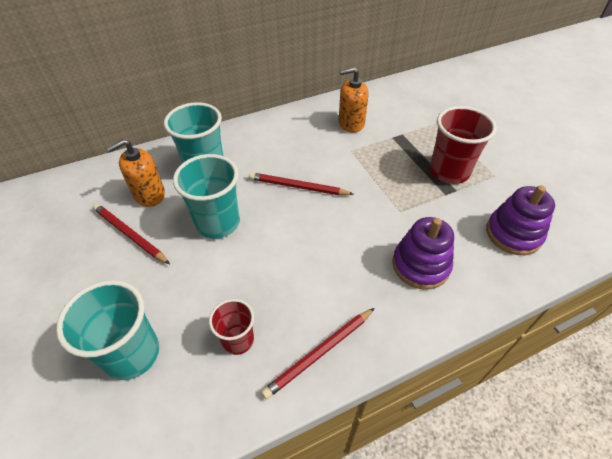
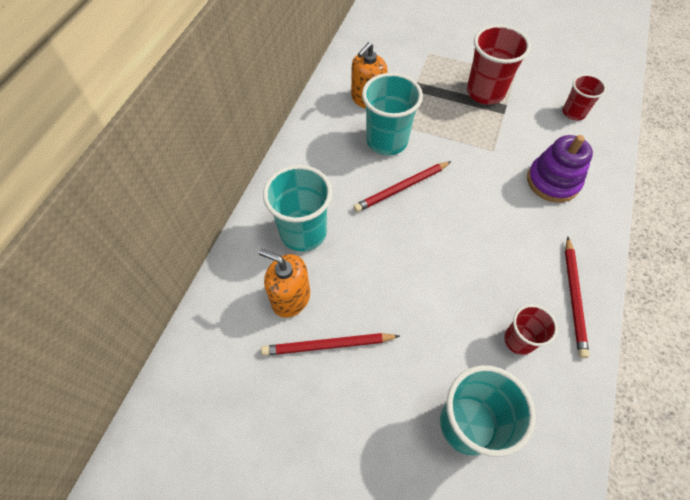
camera: 45 degrees left, 10 degrees up
orange soap dispenser [107,139,165,207] -> orange soap dispenser turned 105 degrees clockwise [259,249,310,318]
turquoise cup [173,154,240,238] -> turquoise cup moved to [362,73,423,156]
purple stacking toy [486,185,555,255] -> red cup [563,74,606,120]

